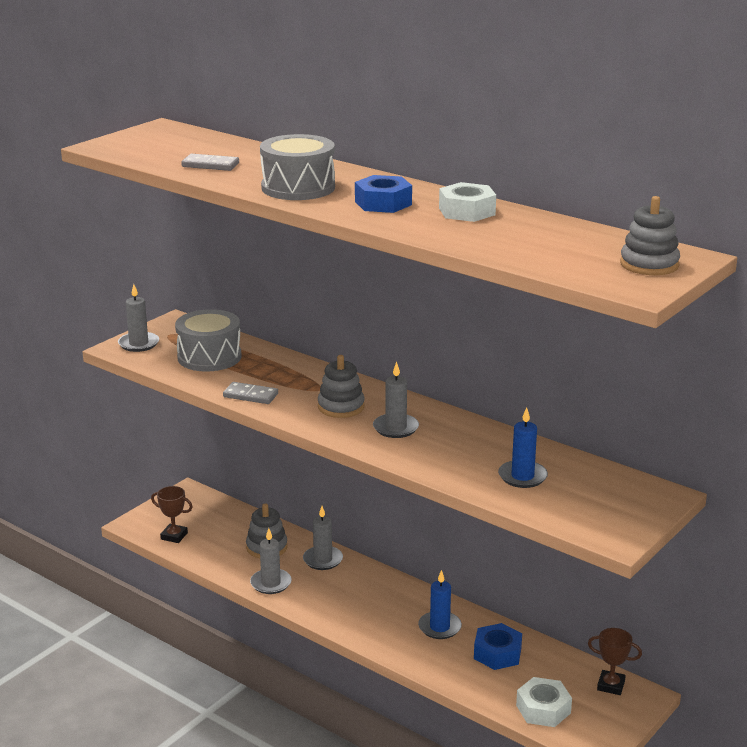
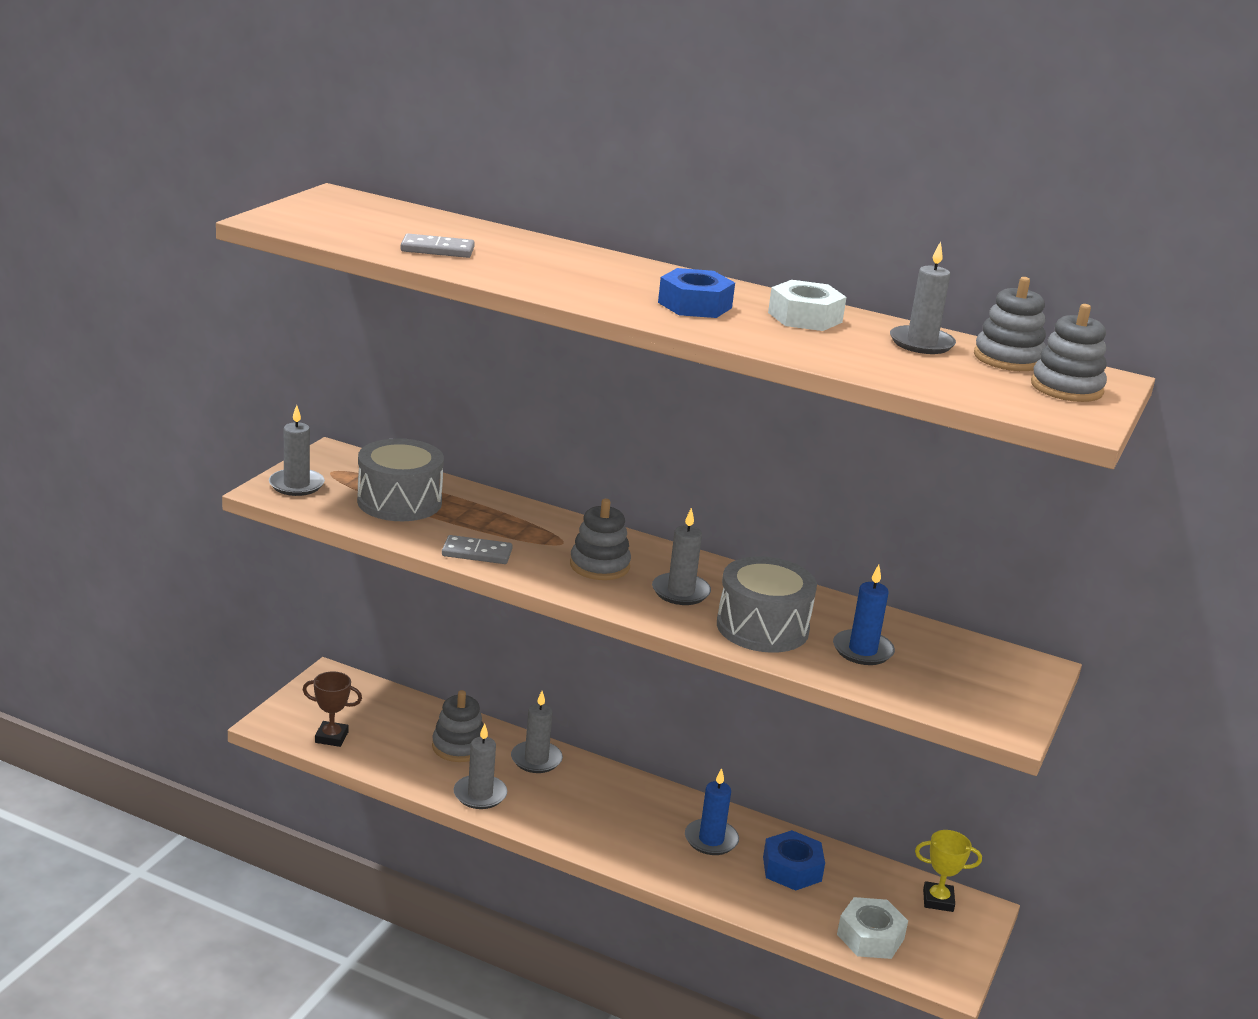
camera: 15 degrees left, 0 degrees up
grey drum [260,134,335,200] -> grey drum moved to [717,556,817,653]
brown trophy [588,628,642,695] -> yellow trophy [915,830,982,912]
none -> grey candle [890,241,956,354]
none -> grey stacking toy [974,277,1046,371]

